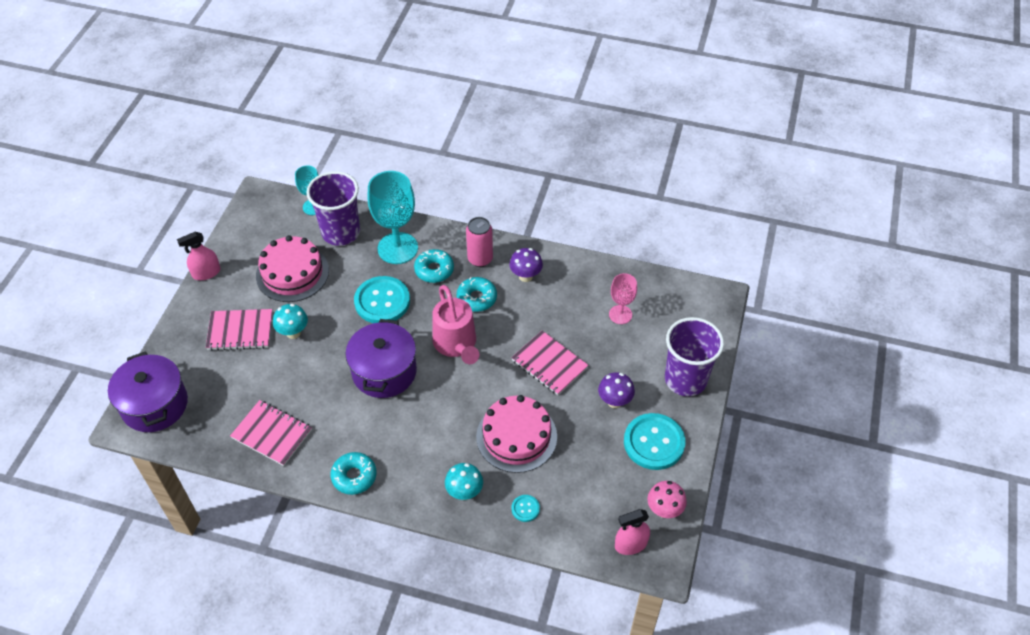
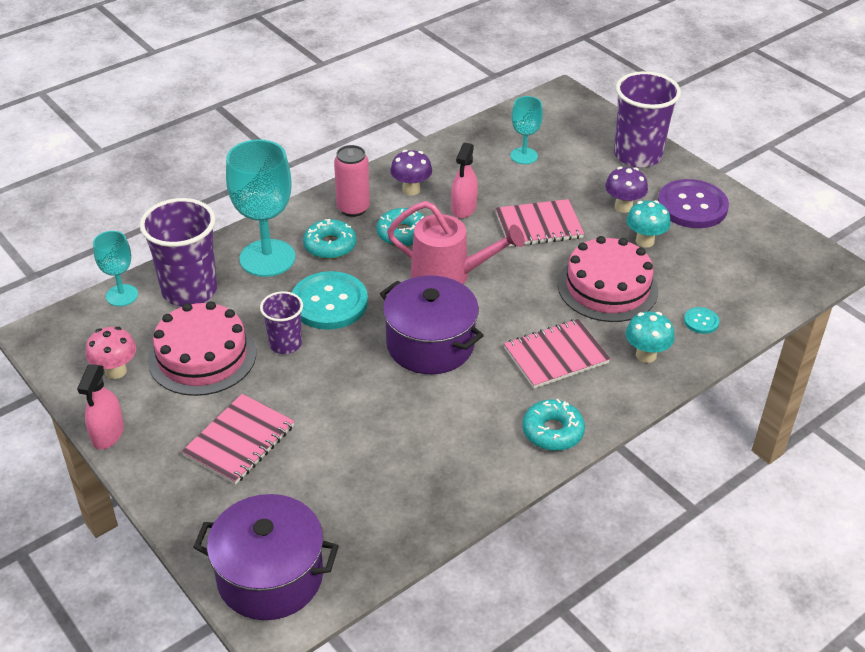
camera: 55 degrees left, 10 degrees down
pink notebook [230,400,312,466] -> pink notebook moved to [504,319,610,389]
turquoise mushroom [273,304,308,339] -> turquoise mushroom moved to [626,200,671,247]
pink goblet [609,273,637,324] -> turquoise goblet [510,96,543,164]
pink spray bottle [615,509,650,555] -> pink spray bottle moved to [451,143,478,218]
turquoise button [624,413,685,470] -> purple button [658,179,729,228]
pink mushroom [647,481,687,518] -> pink mushroom moved to [85,327,137,379]
none -> purple cup [260,291,303,354]

